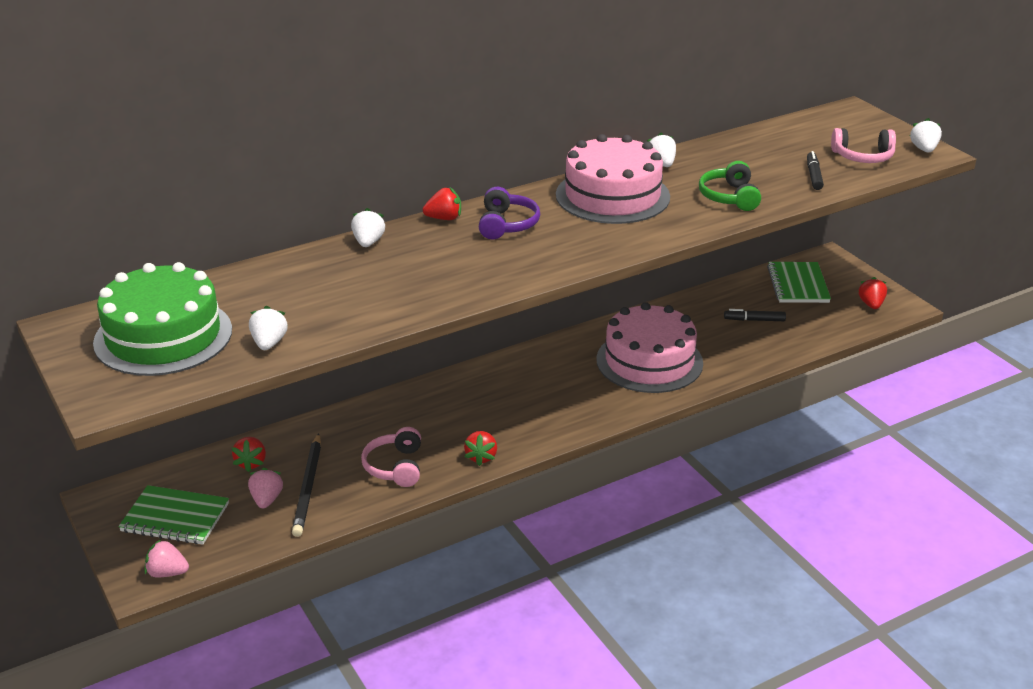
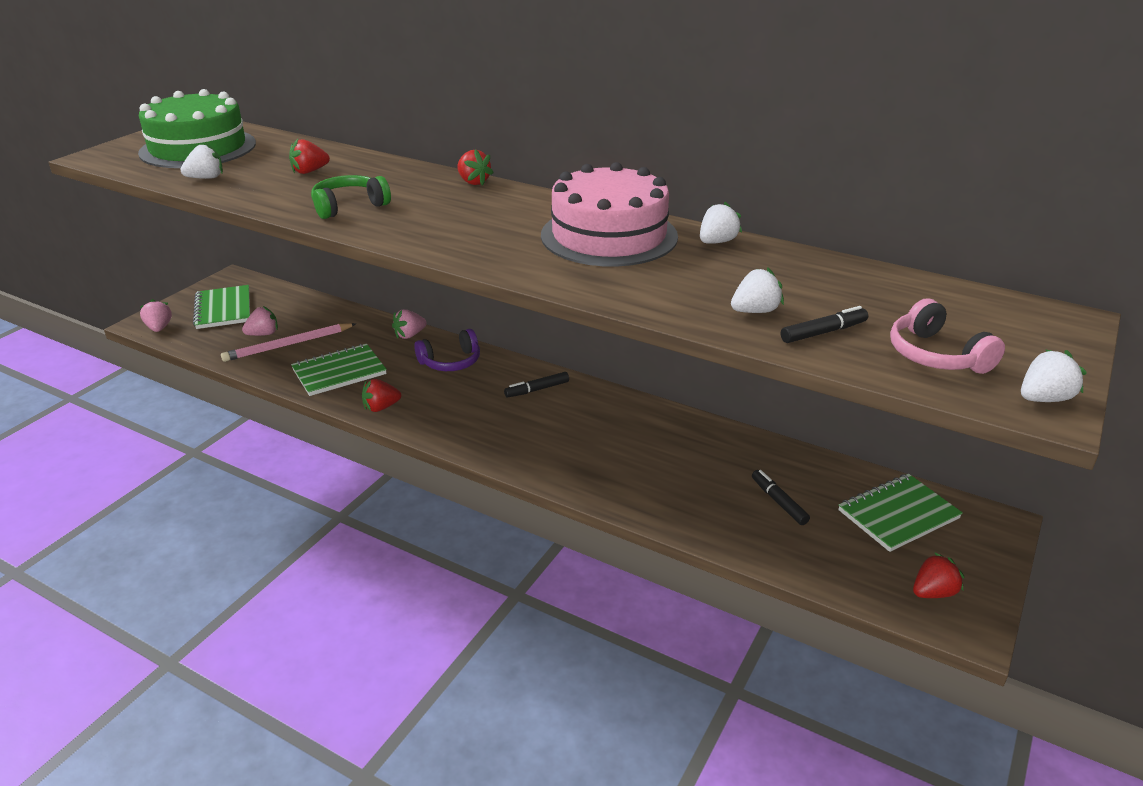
camera: 60 degrees right, 0 degrees up
red strawberry [232,437,266,472] -> red strawberry moved to [289,139,330,174]
black pencil [292,433,321,537] -> pink pencil [221,323,356,362]
white strawberry [351,208,385,247] -> white strawberry moved to [731,267,784,313]
pink headphones [361,427,421,487] -> green notebook [291,344,387,396]
purple headphones [479,187,540,240] -> purple headphones moved to [414,329,480,371]
pink cake [596,302,703,393] -> none
green headphones [699,161,761,211] -> green headphones moved to [311,175,391,219]
none -> pink strawberry [392,309,427,339]
none -> black marker [504,372,569,398]

